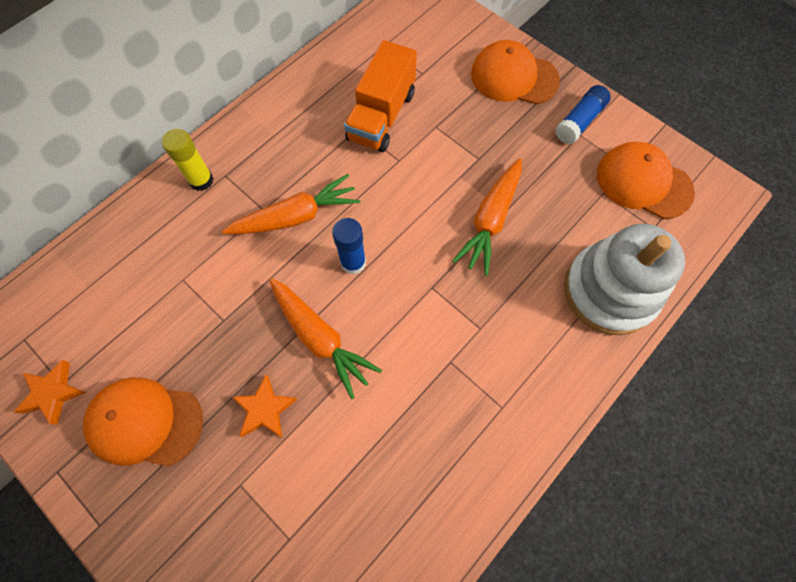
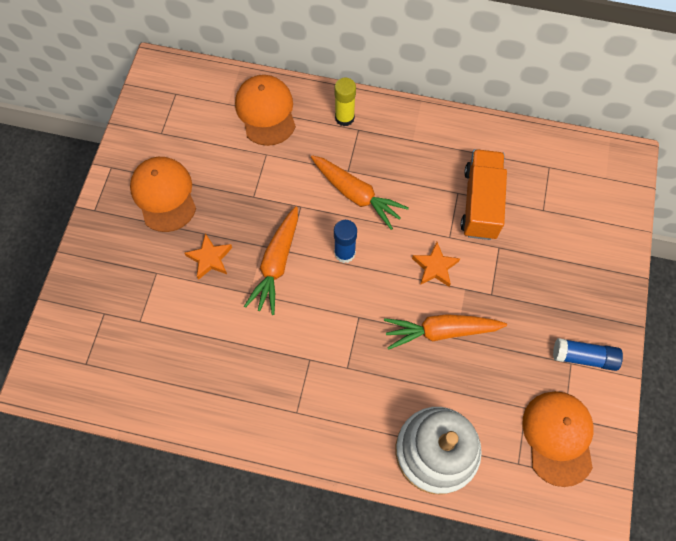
camera: 60 degrees right, 0 degrees up
orange star [14,360,86,425] -> orange star moved to [412,242,460,287]
orange truck [344,40,417,152] -> orange truck turned 105 degrees clockwise [460,149,507,240]
orange cap [471,40,560,104] -> orange cap moved to [235,75,296,146]

